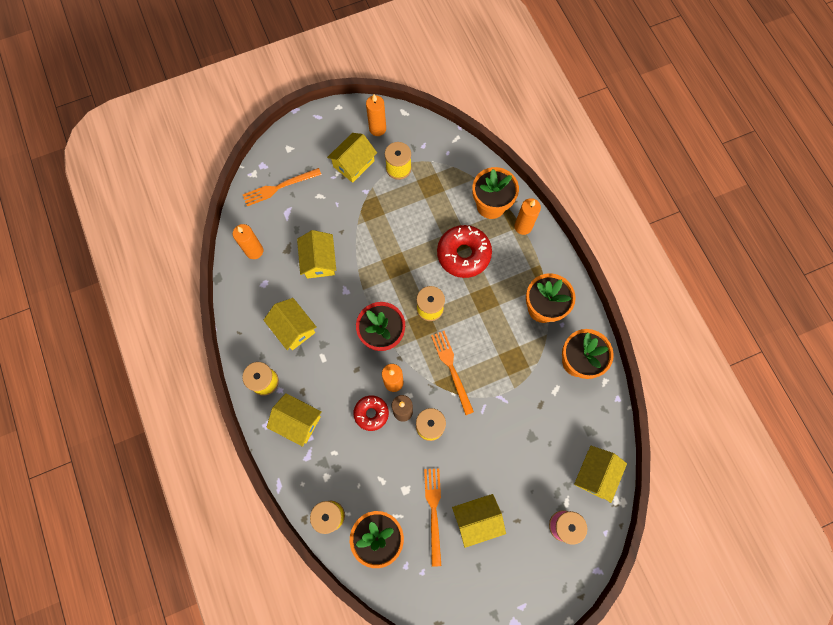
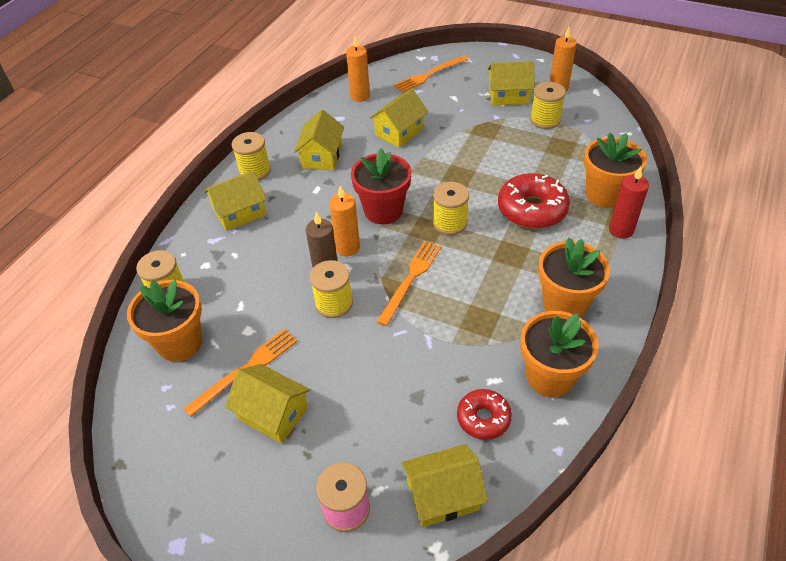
camera: 50 degrees right, 25 degrees down
orange fork [243,168,322,206] -> orange fork turned 60 degrees counterclockwise [394,55,469,93]
yellow house [266,393,322,447] -> yellow house turned 75 degrees clockwise [204,170,267,231]
red donut [353,395,389,431] -> red donut moved to [457,389,512,440]
orange candle [514,198,541,235] -> red candle [609,167,649,239]

